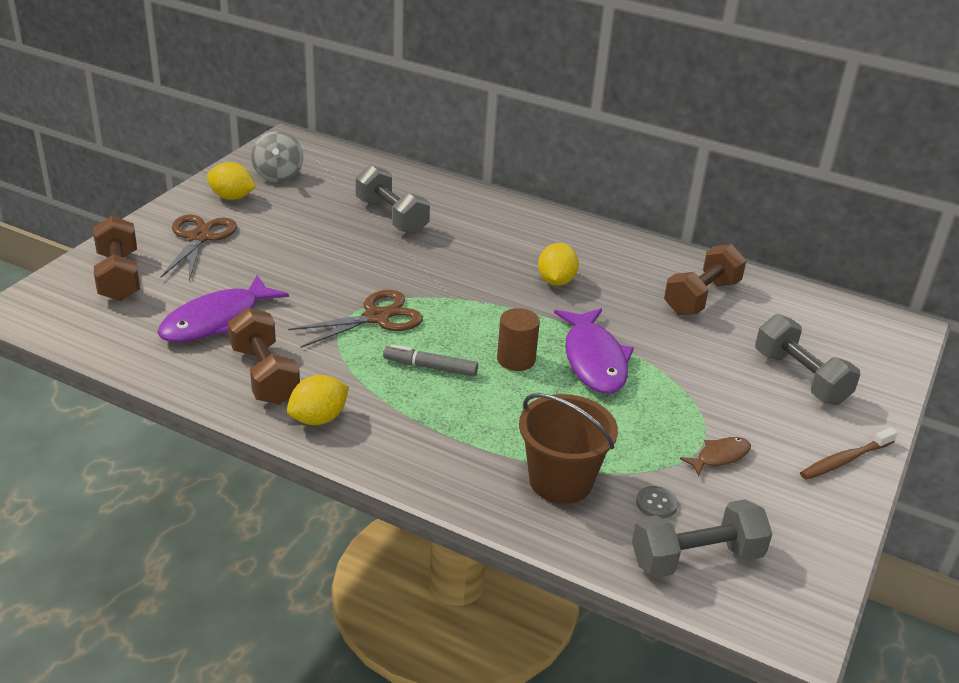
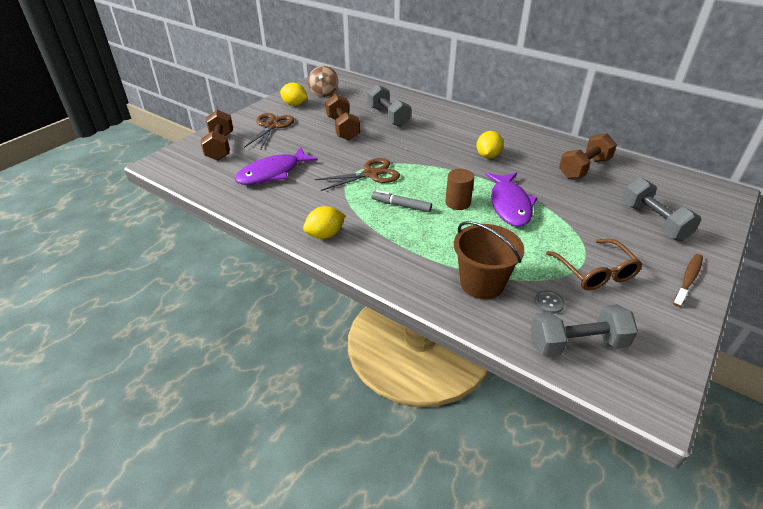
camera: 10 degrees right, 5 degrees up
brown dumbbell [228,307,300,405] -> brown dumbbell moved to [325,94,360,140]
grey spinning top [251,131,304,183] -> brown spinning top [308,66,338,97]
brown fish [680,437,751,477] -> brown glasses [546,239,642,291]
brown toothbrush [800,427,898,480] -> brown toothbrush turned 150 degrees clockwise [673,254,703,307]

